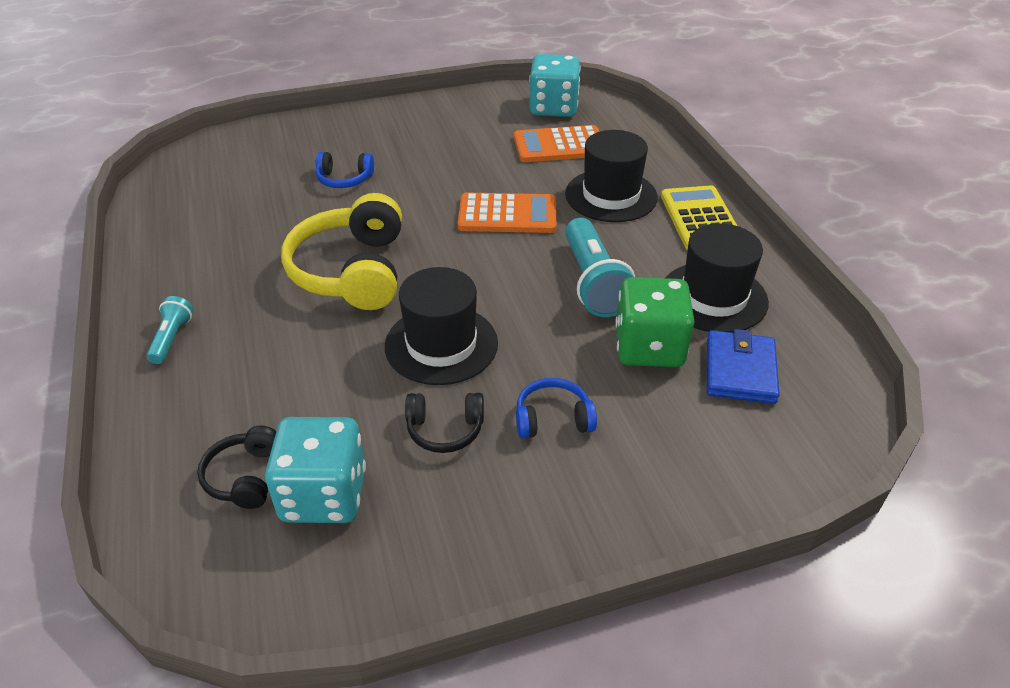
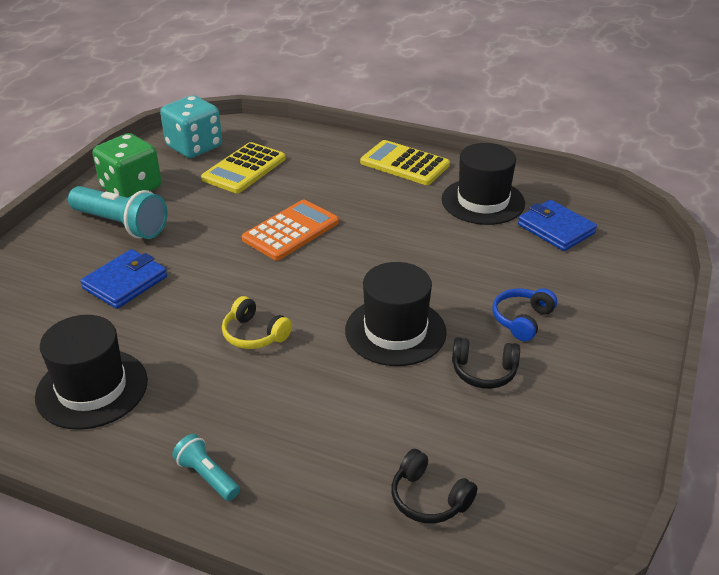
camera: 50 degrees left, 5 degrees down
turquoise dice [265,417,366,523] -> none
yellow headphones [281,193,402,310] -> yellow headphones [222,296,292,349], size x0.49
blue headphones [316,152,374,188] -> blue wallet [80,249,167,309]
black headphones [405,393,484,453] -> black headphones turned 60 degrees clockwise [452,337,520,389]
orange calculator [514,125,599,162] -> yellow calculator [201,142,286,193]
black hat [565,130,658,222] -> black hat moved to [35,315,148,430]
turquoise flashlight [565,218,635,317] -> turquoise flashlight moved to [68,186,167,239]
green dice [615,277,694,367] -> green dice moved to [92,133,161,198]

